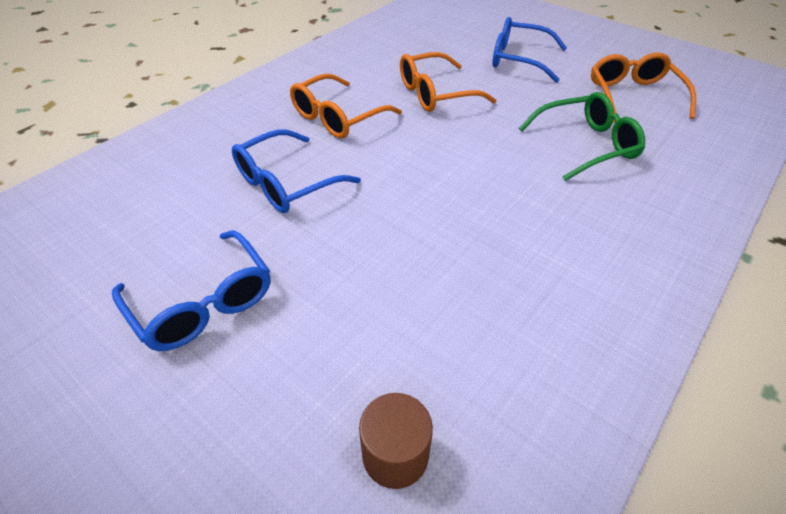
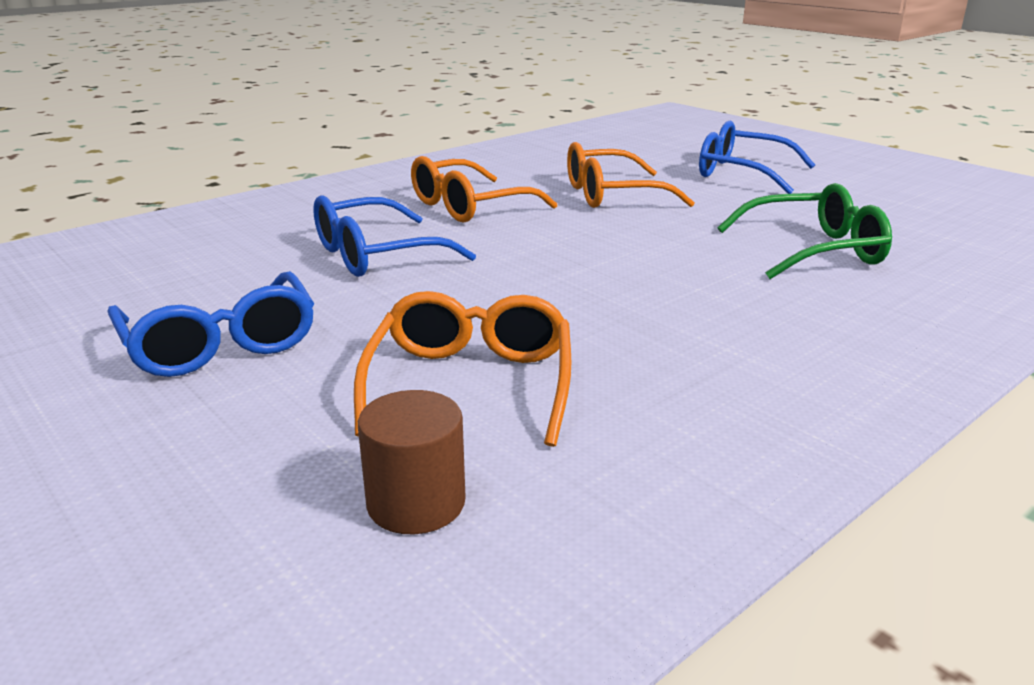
camera: 10 degrees right, 20 degrees down
orange glasses [591,52,696,123] -> orange glasses moved to [354,291,571,447]

